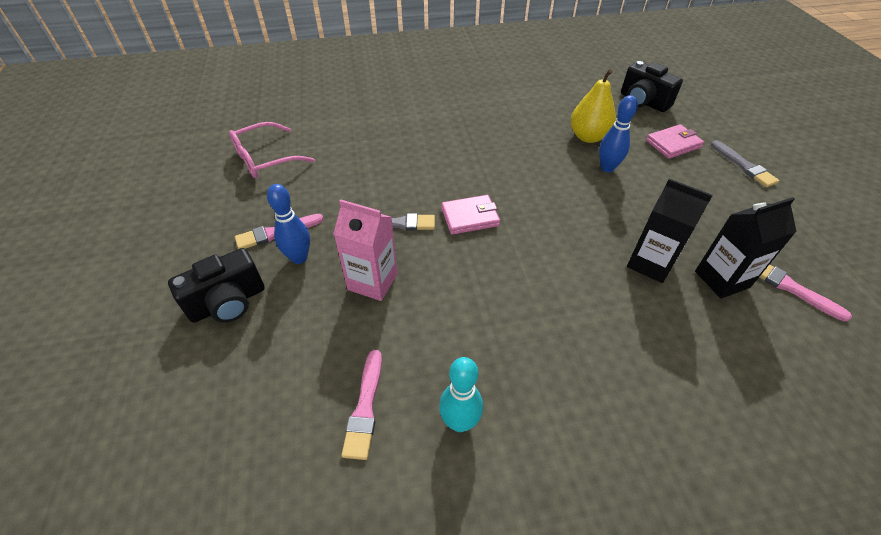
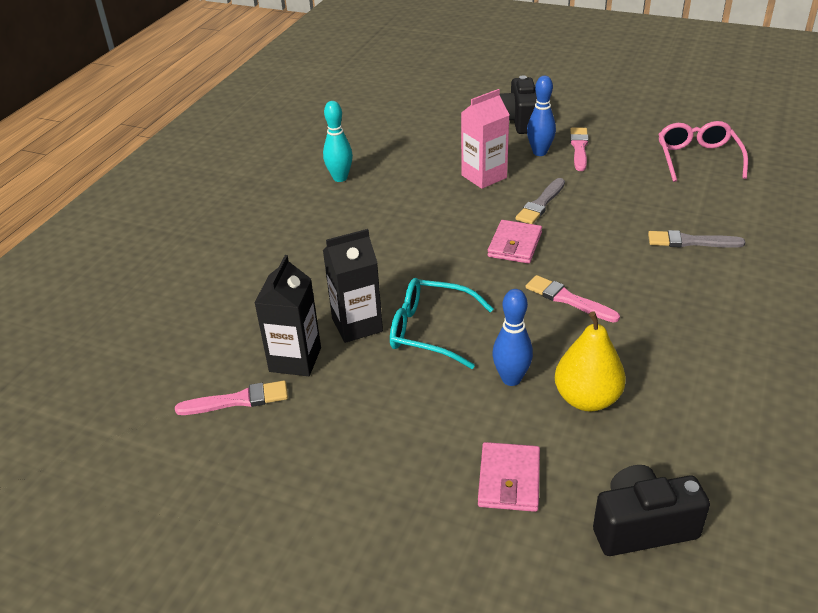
camera: 125 degrees right, 10 degrees down
pink brush [342,350,382,460] -> pink brush moved to [526,275,620,323]
grey brush [711,140,779,187] -> grey brush moved to [648,230,745,248]
none -> turquoise glasses [390,278,493,369]

